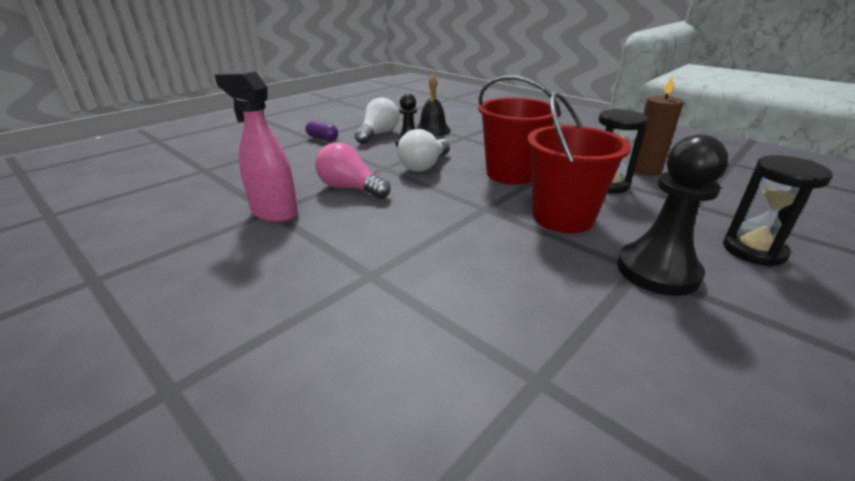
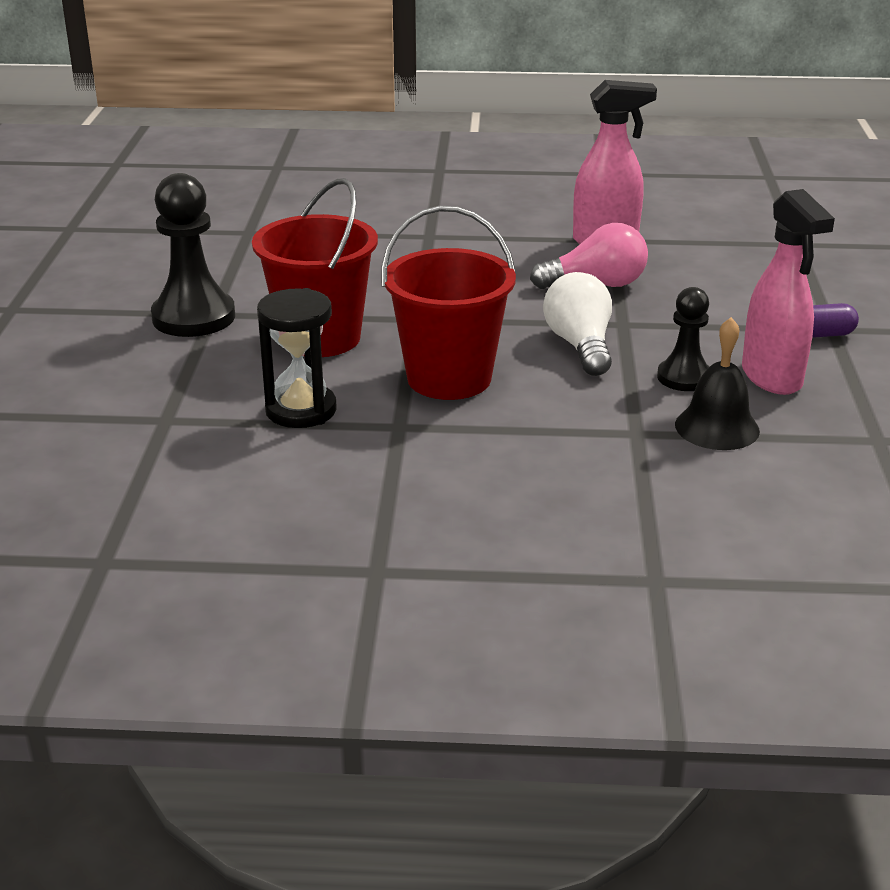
camera: 140 degrees right, 0 degrees up
white light bulb [355,98,399,144] -> pink spray bottle [742,189,835,395]
brown candle [634,75,684,176] -> none
black hourglass [723,155,833,267] -> none

